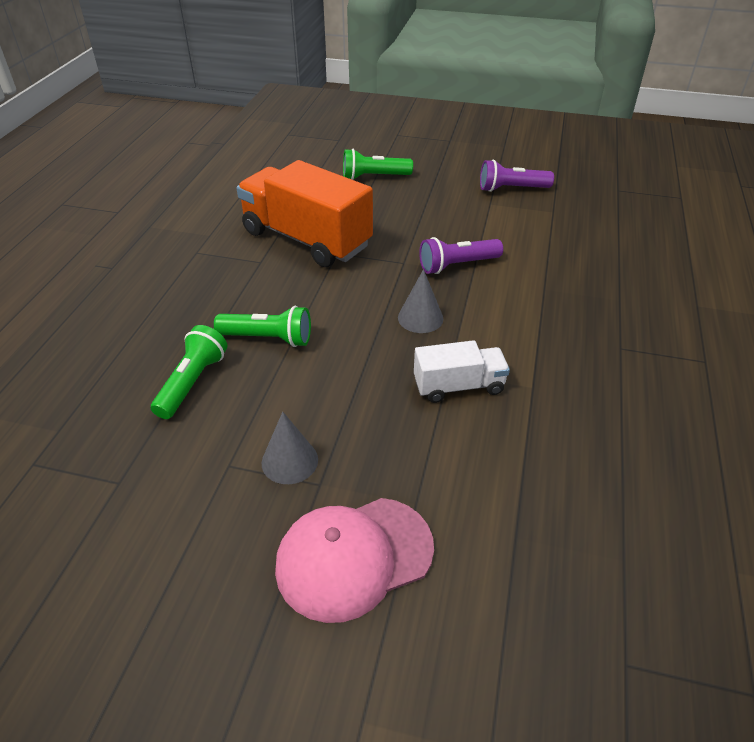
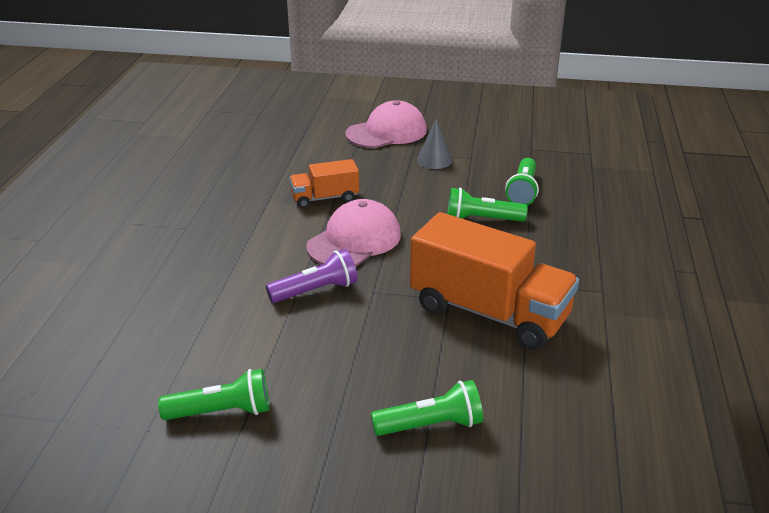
camera: 175 degrees right, 10 degrees down
grey cone [398,269,443,333] -> pink cap [306,199,401,267]
white truck [414,340,510,403] -> orange truck [289,159,359,208]
purple flashlight [480,160,554,192] -> green flashlight [158,369,269,420]

